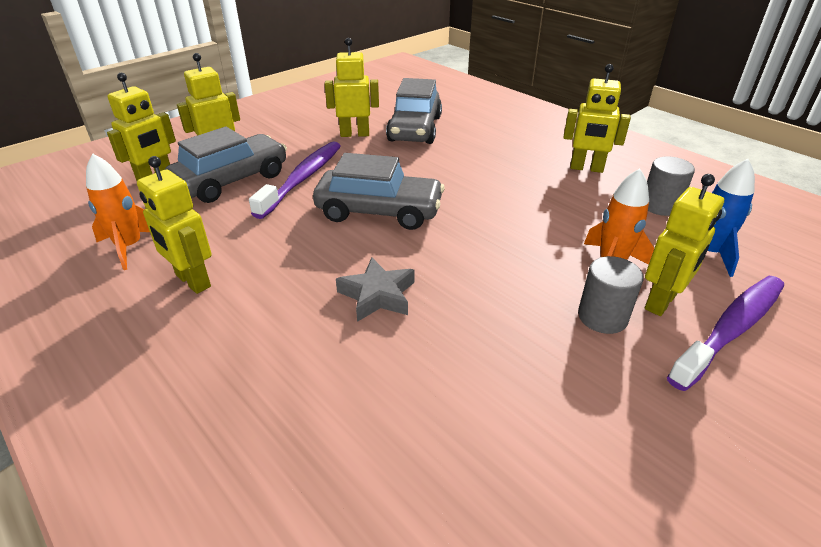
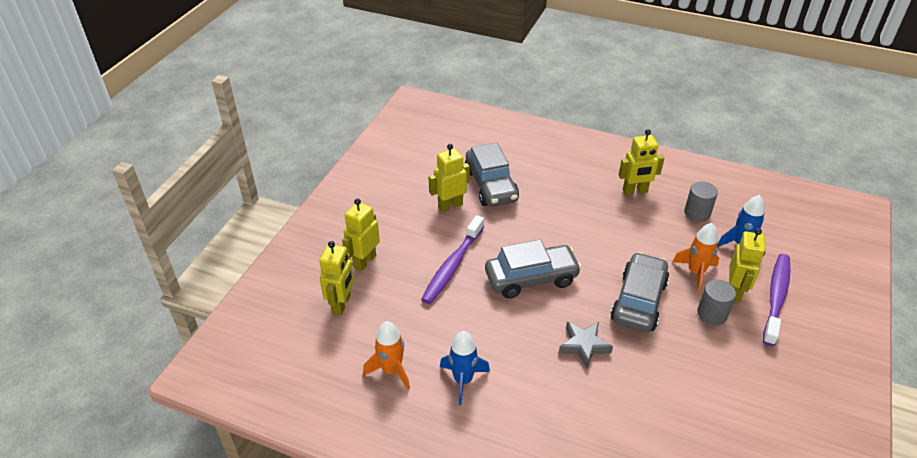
camera: 25 degrees left, 5 degrees up
yellow robot [137,156,212,294] -> blue rocket [440,331,490,405]
grey car [165,127,287,203] -> grey car moved to [611,252,669,333]
purple toothbrush [249,141,341,219] -> purple toothbrush turned 150 degrees counterclockwise [421,215,484,304]

